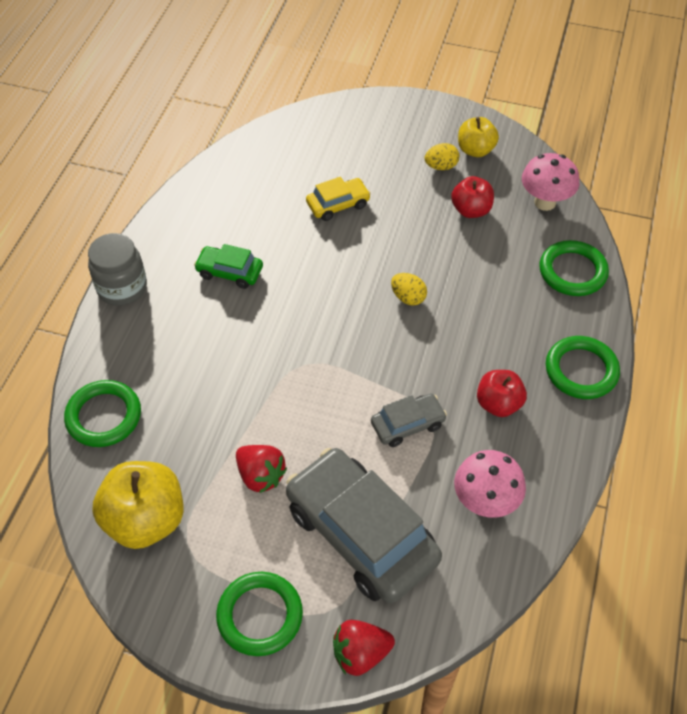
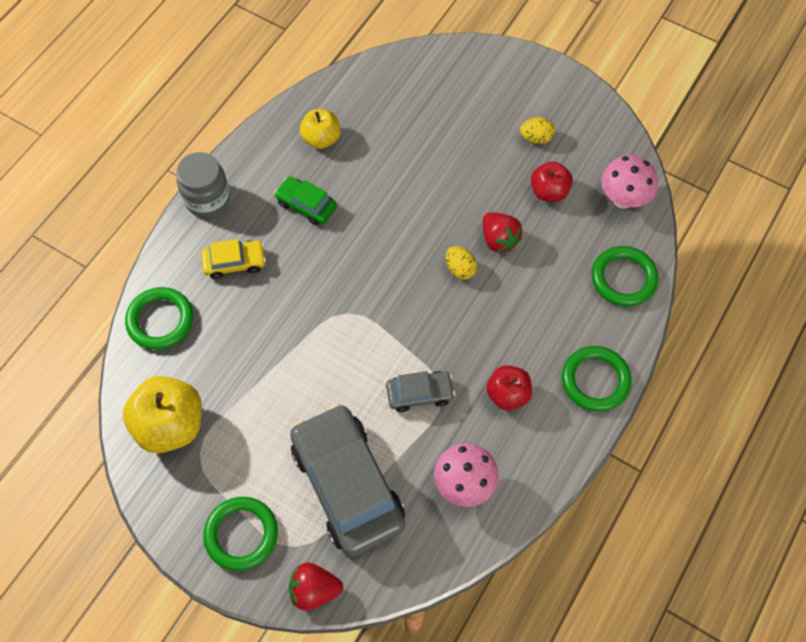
camera: 15 degrees right, 10 degrees up
red strawberry [236,445,287,493] -> red strawberry moved to [483,212,522,253]
yellow car [306,177,371,221] -> yellow car moved to [201,239,266,279]
yellow apple [458,117,499,157] -> yellow apple moved to [300,109,340,149]

